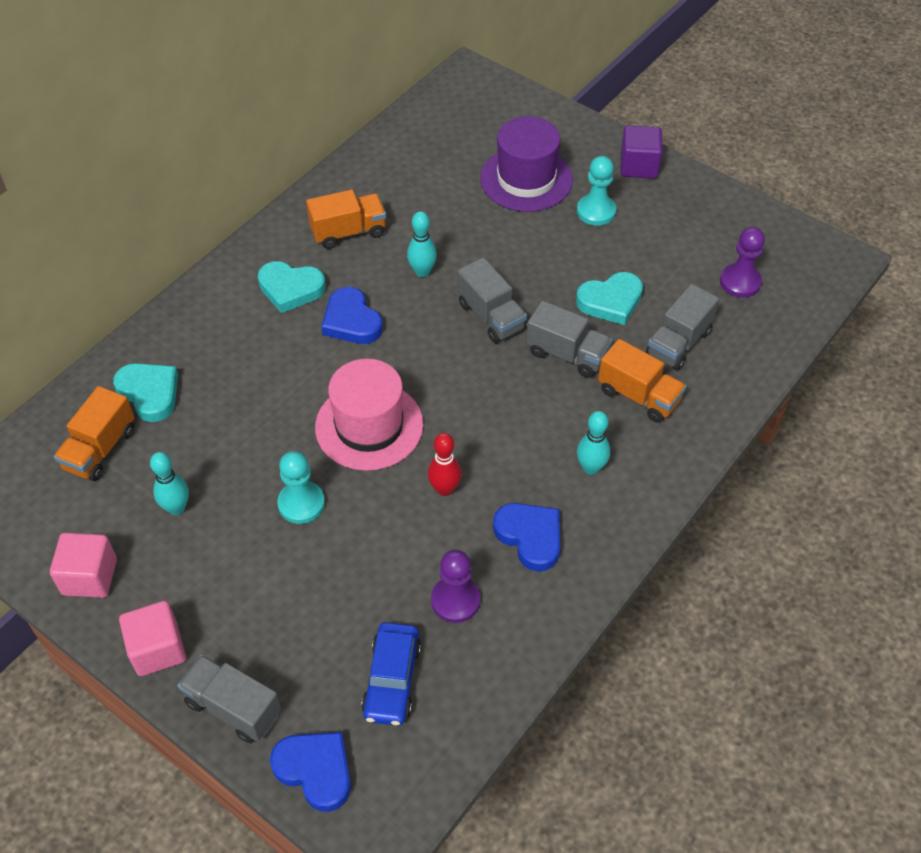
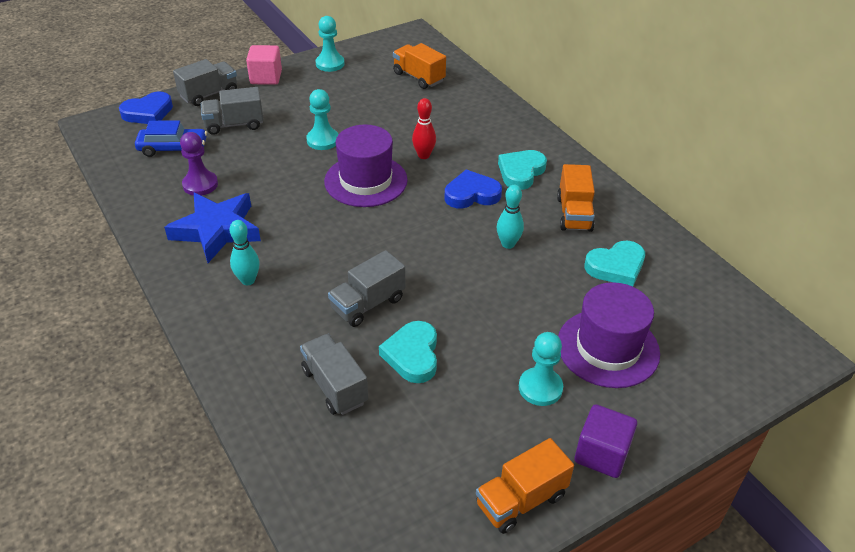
camera: 110 degrees right, 10 degrees down
pink cube [50,533,117,598] -> turquoise pawn [316,16,345,72]
turquoise heart [113,363,178,422] -> turquoise heart moved to [584,240,645,286]
turquoise bowling pin [150,452,189,515] -> none
pink hat [315,359,423,471] -> purple hat [324,125,408,207]
blue car [361,622,421,726] -> blue car turned 150 degrees clockwise [135,120,207,157]
red bowling pin [428,433,462,496] -> red bowling pin moved to [412,98,436,159]
grey truck [457,257,527,343] -> grey truck moved to [201,87,264,135]
blue heart [493,503,560,572] -> blue star [164,193,261,263]
orange truck [598,339,686,423] -> orange truck moved to [476,438,574,534]
purple pawn [720,227,765,298] -> none

